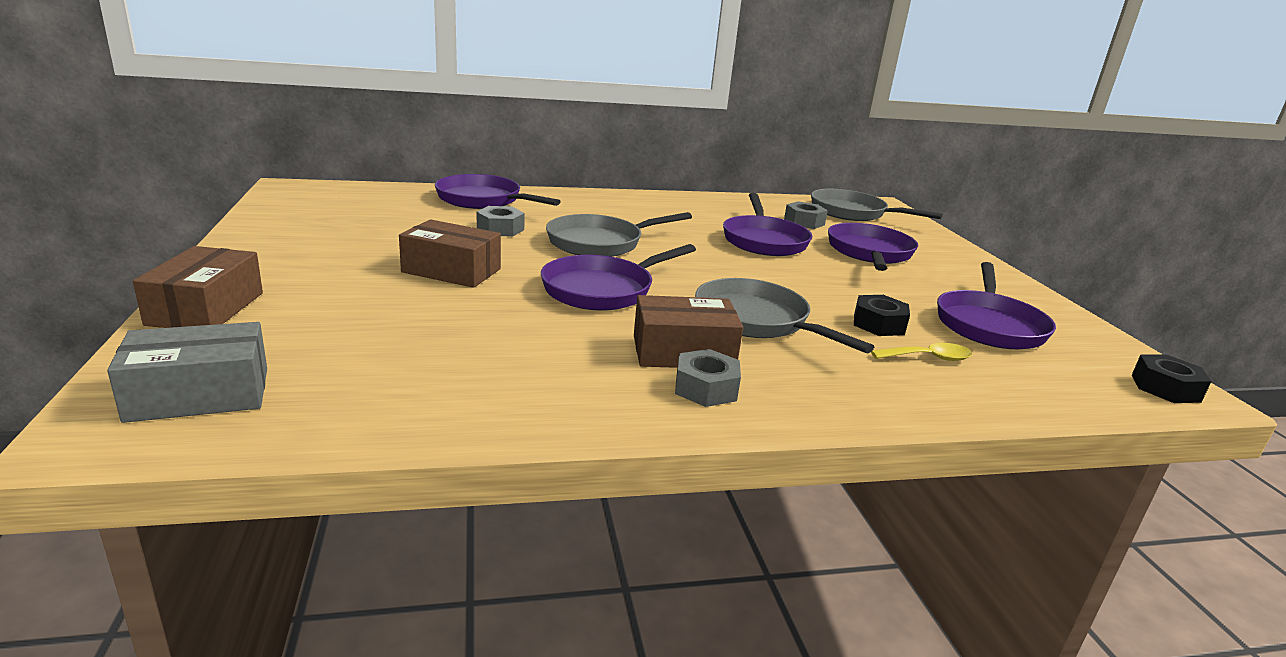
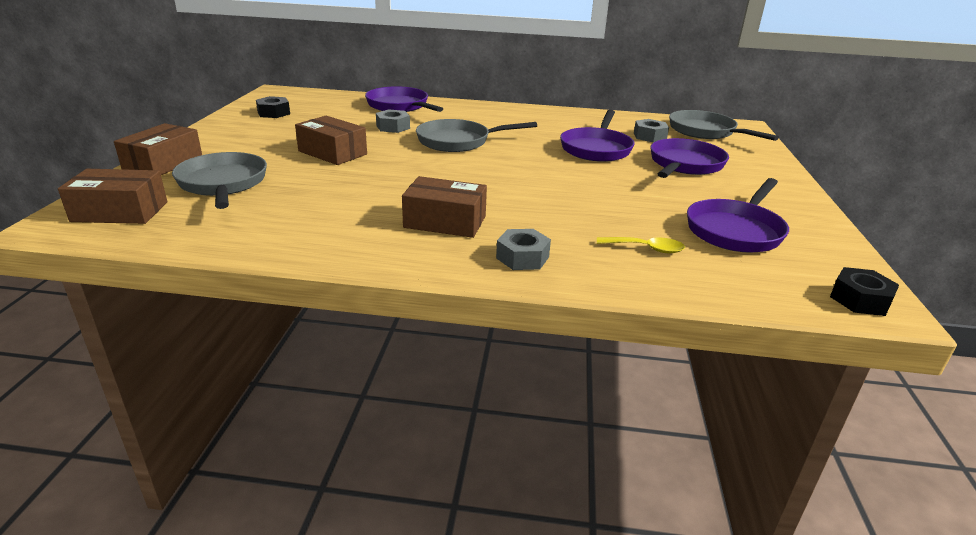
camera: 20 degrees right, 5 degrees up
grey box [107,322,267,423] -> brown box [58,169,167,224]
purple pan [541,244,696,311] -> none
grey nut [675,349,741,407] -> grey nut moved to [496,229,551,270]
grey pan [695,278,874,354] -> grey pan moved to [172,152,267,209]
black nut [854,295,910,336] -> black nut moved to [256,96,290,118]

